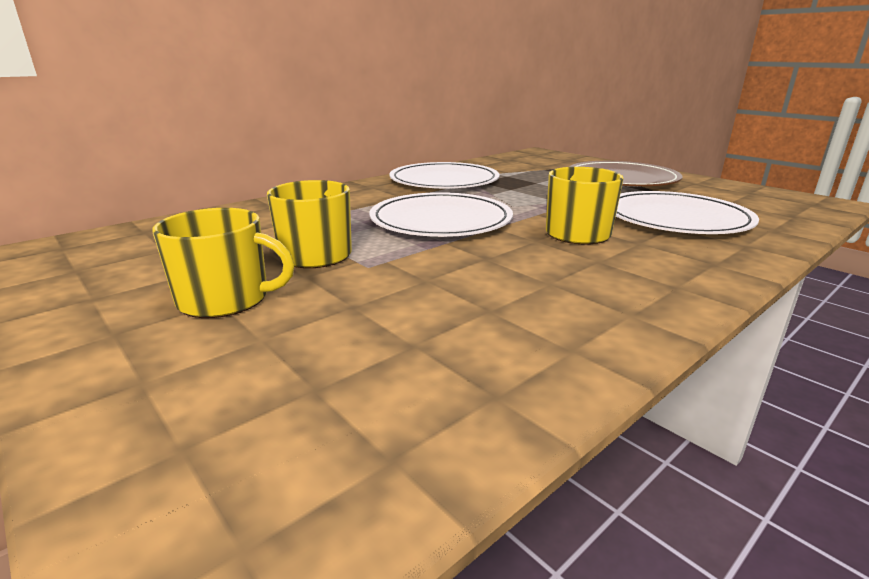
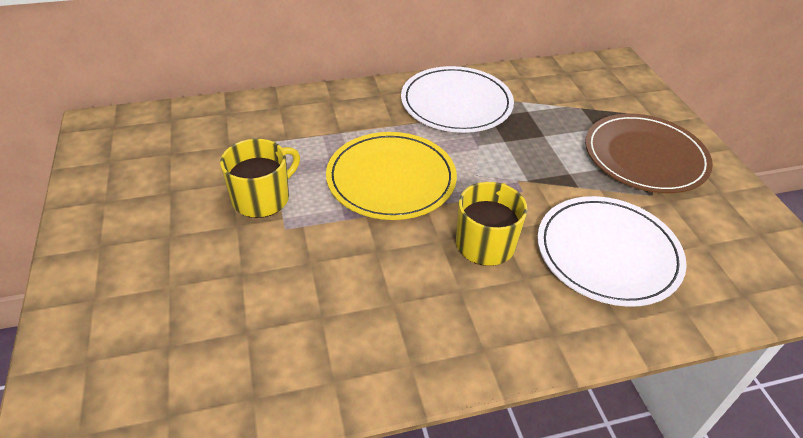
camera: 25 degrees right, 20 degrees up
yellow mug [152,208,295,318] -> none
white plate [370,192,513,237] -> yellow plate [326,132,457,220]

